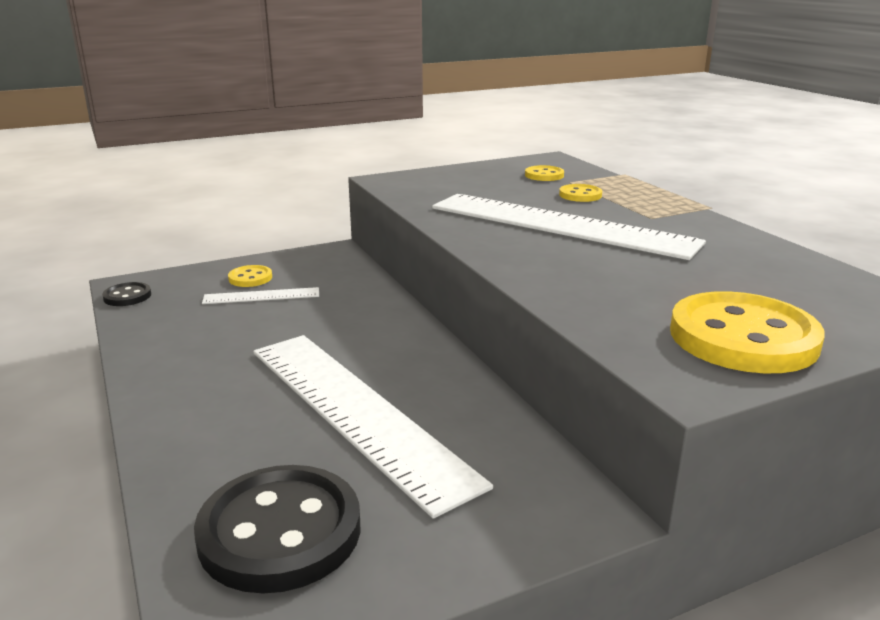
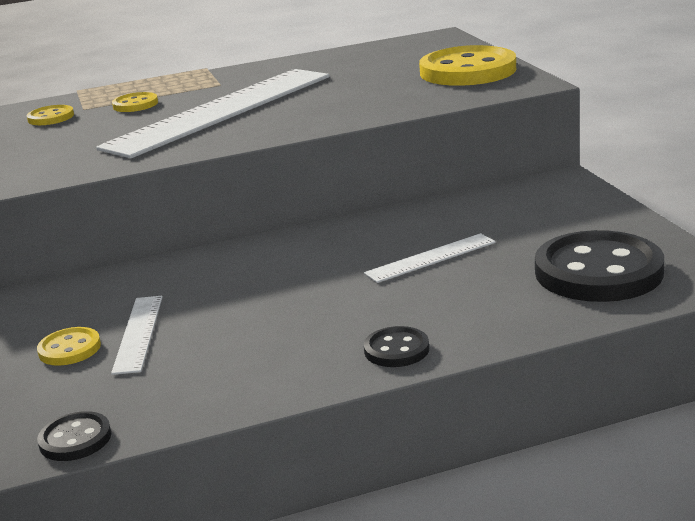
camera: 80 degrees left, 0 degrees up
white ruler [253,335,493,518] -> white ruler [364,233,496,283], size x0.43
none -> black button [364,326,429,367]

